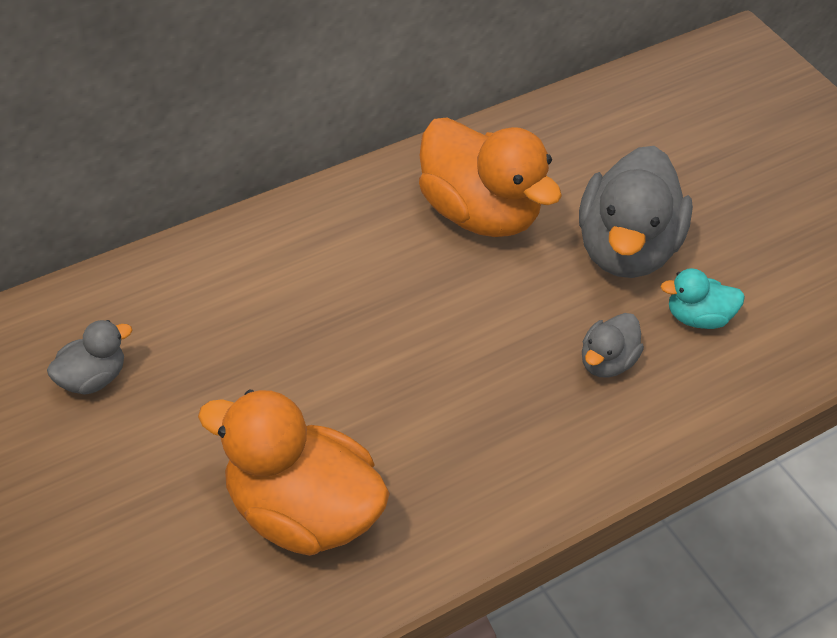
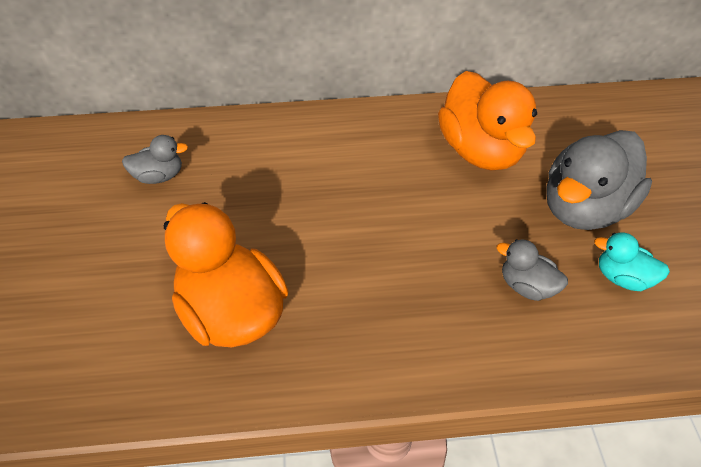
camera: 30 degrees right, 0 degrees up
grey duck [582,313,644,378] -> grey duck turned 60 degrees clockwise [496,239,568,301]

